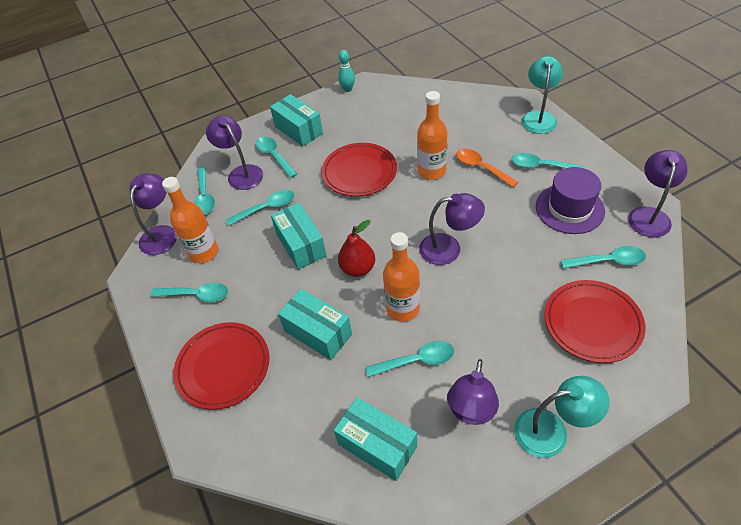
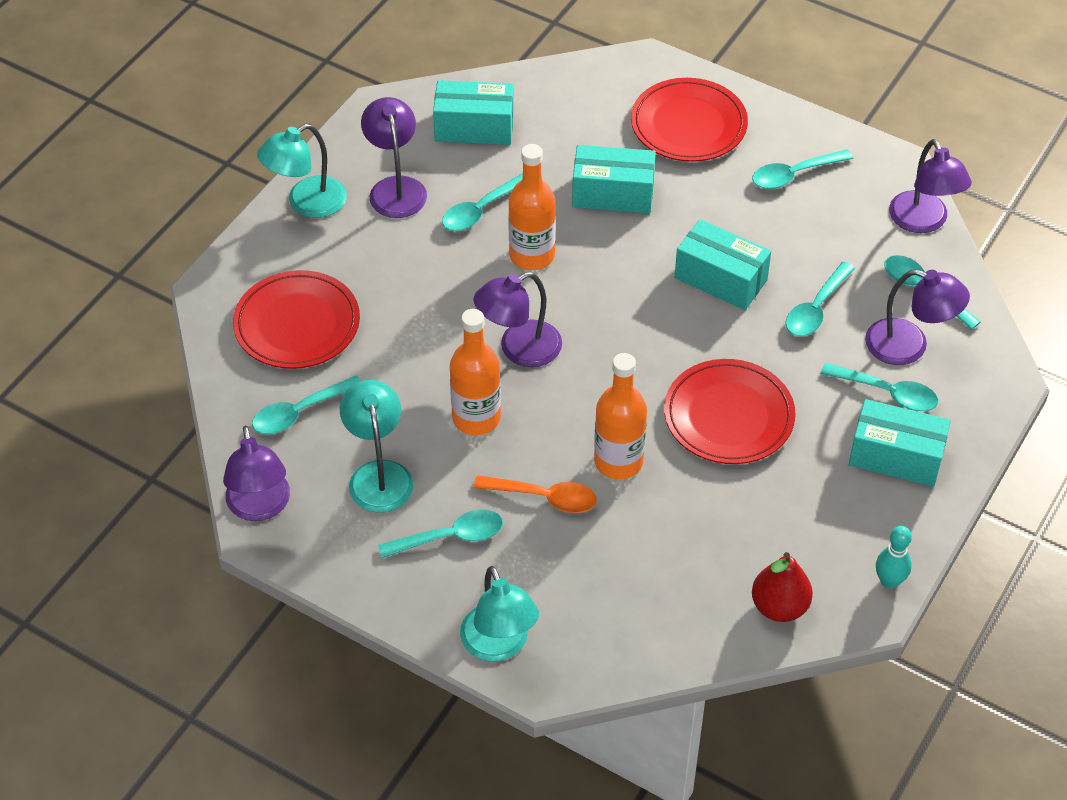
camera: 145 degrees right, 0 degrees up
orange bottle [162,177,218,263] -> orange bottle moved to [450,309,501,435]
red pear [338,220,375,277] -> red pear moved to [752,552,813,622]
purple hat [536,167,605,234] -> turquoise lamp [340,380,413,513]

